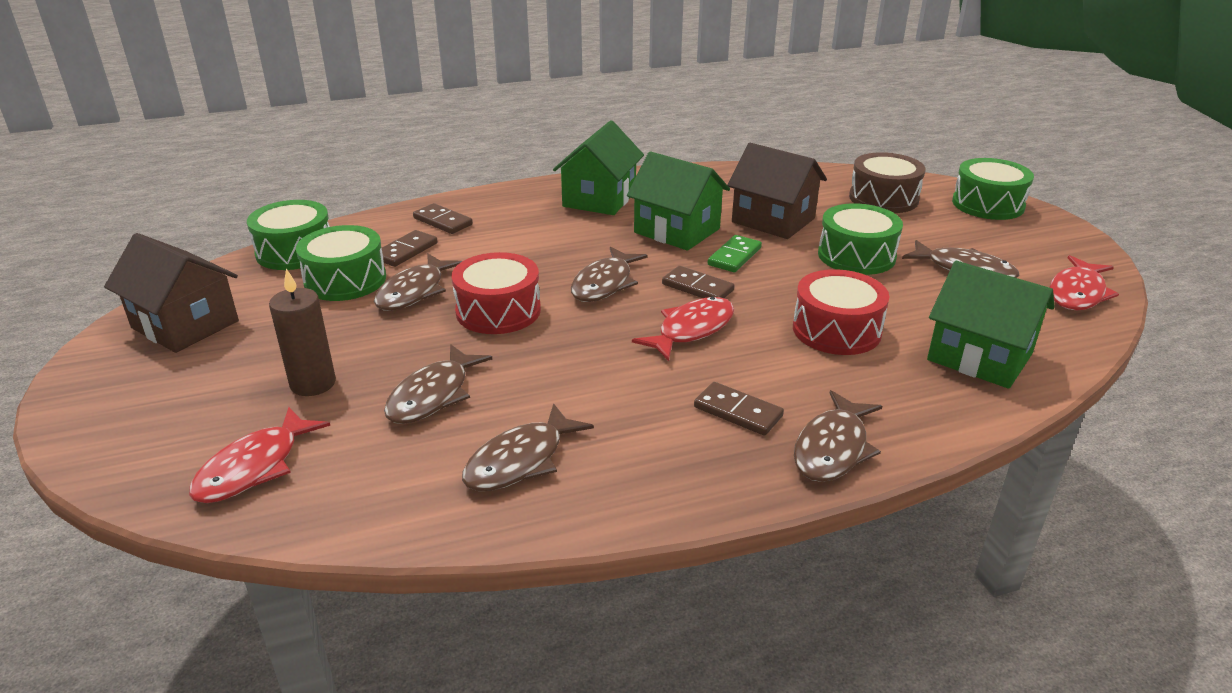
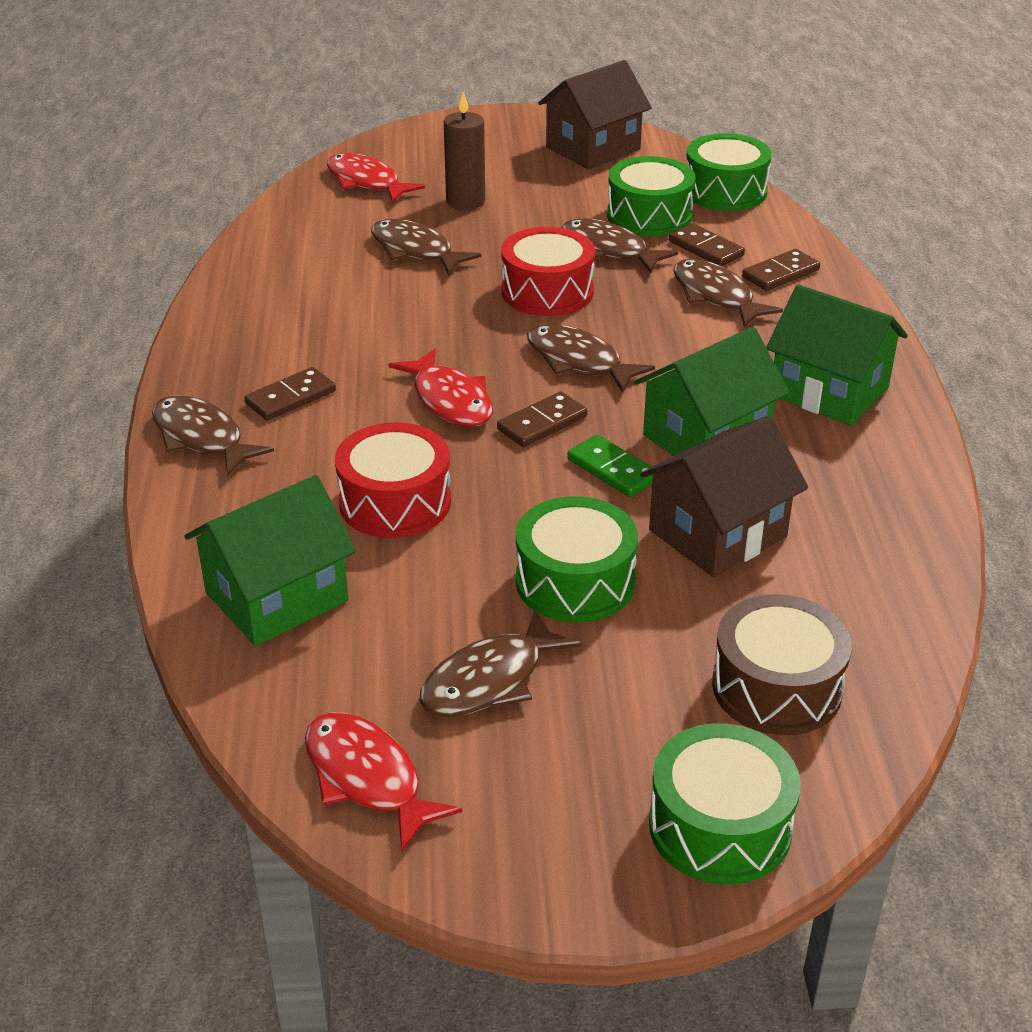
camera: 105 degrees right, 5 degrees up
brown fish [462,403,594,491] -> brown fish moved to [673,259,783,327]

